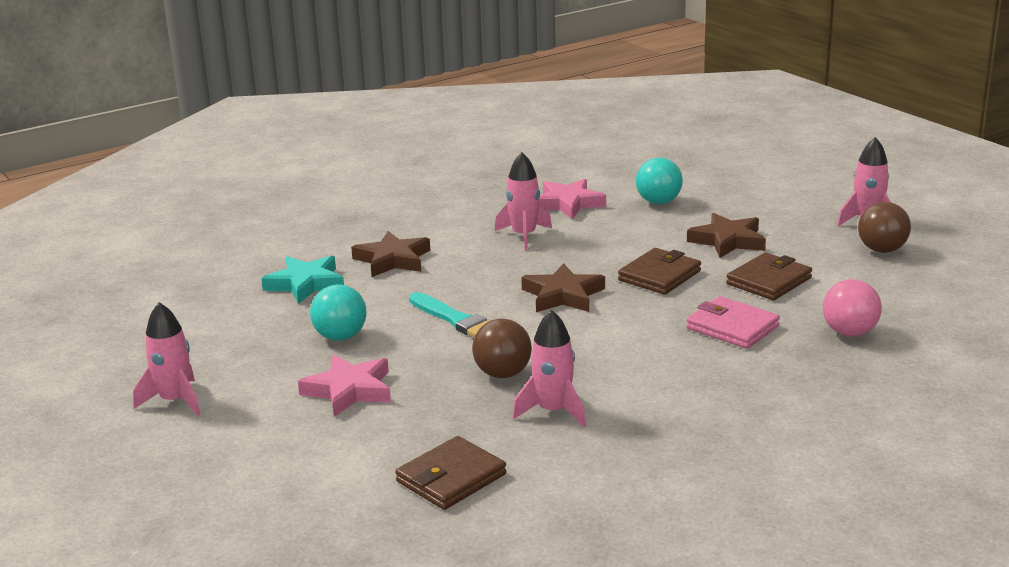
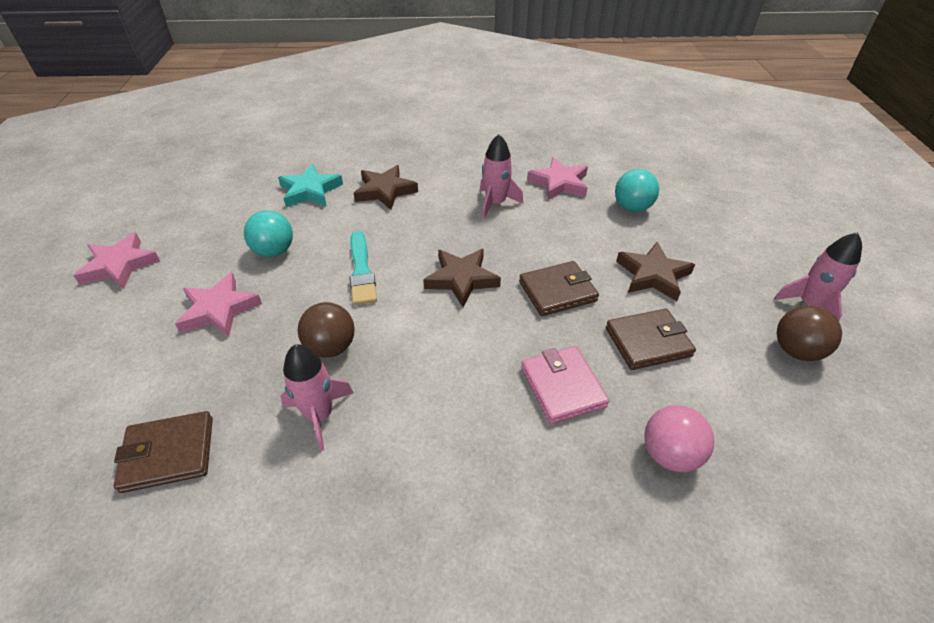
camera: 30 degrees right, 20 degrees up
pink rocket [133,302,201,416] -> pink star [73,232,160,289]

